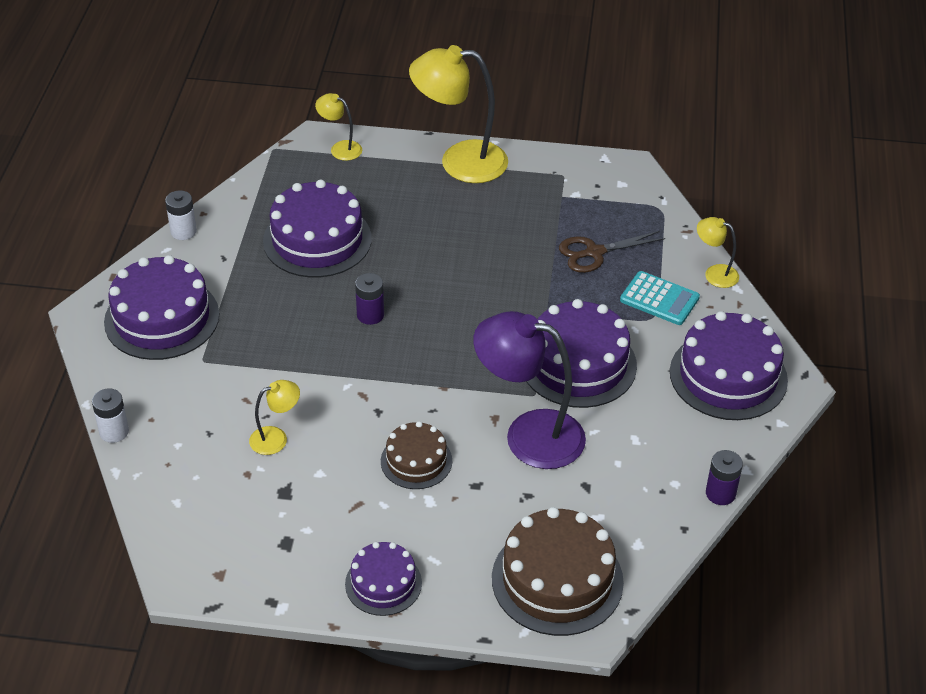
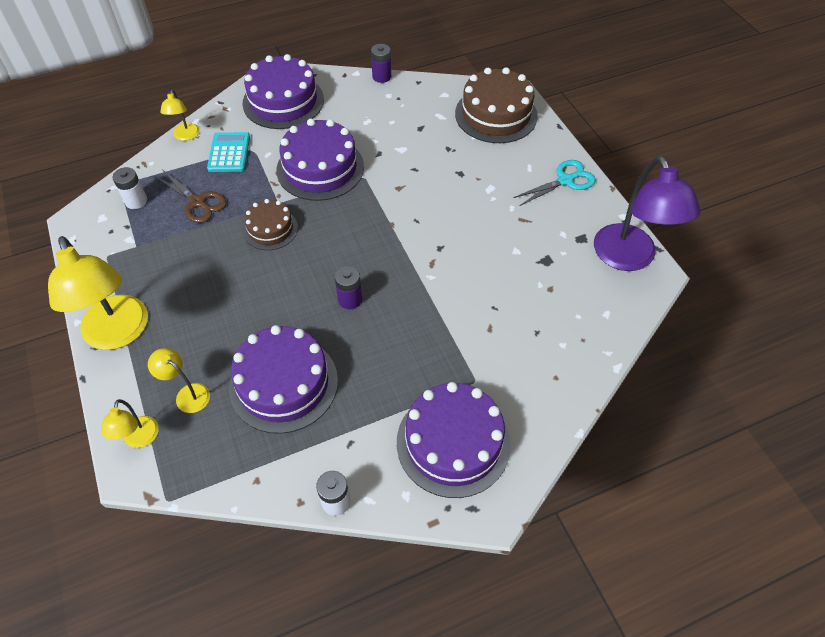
camera: 120 degrees left, 10 degrees up
white battery [92,388,129,443] -> white battery moved to [113,167,147,209]
yellow lamp [249,380,300,455] -> yellow lamp moved to [148,348,210,413]
purple cake [345,542,422,616] -> turquoise scissors [513,160,596,206]
brown cake [381,421,452,489] -> brown cake moved to [243,199,298,250]
purple lamp [473,311,586,469] -> purple lamp moved to [594,156,701,271]

